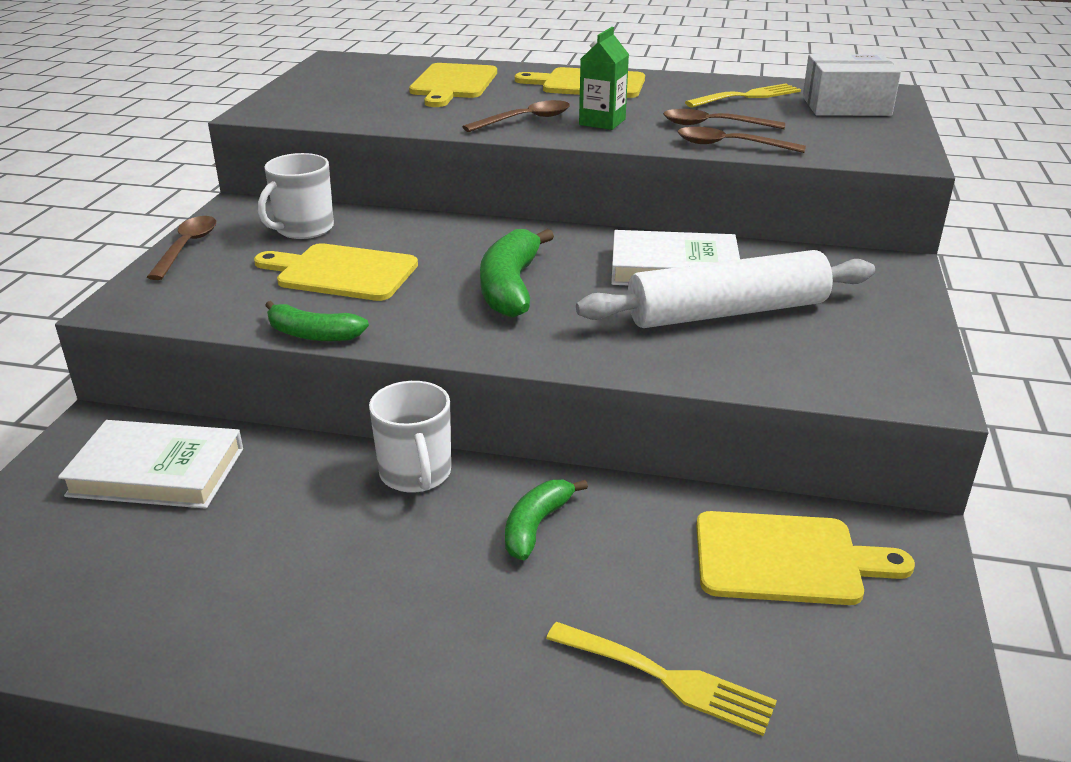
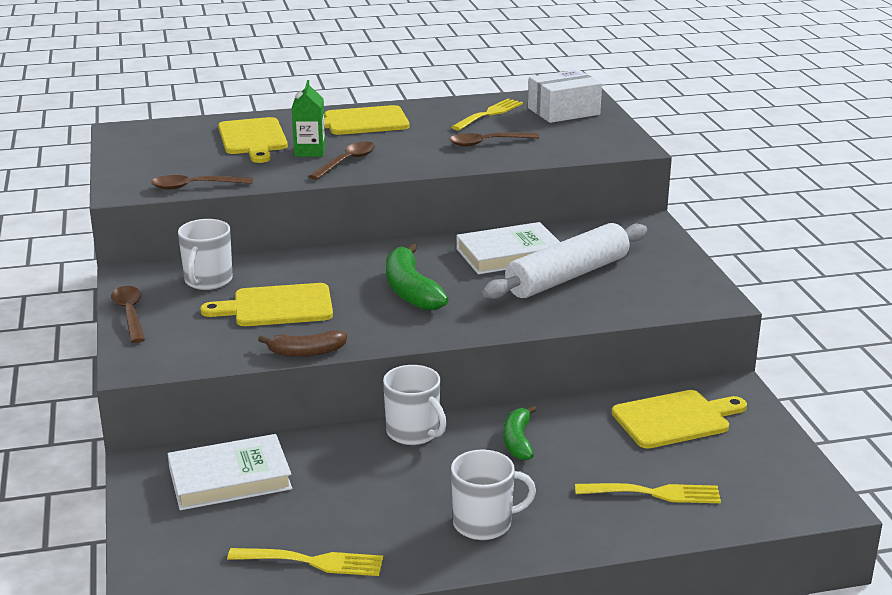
camera: 25 degrees left, 5 degrees down
green banana [265,301,369,341] -> brown banana [258,330,347,357]
green carton [579,27,629,130] -> green carton moved to [292,80,326,157]
brown spoon [678,127,806,153] -> brown spoon moved to [151,175,253,190]
none -> yellow fork [227,548,383,576]
none -> white mug [451,450,536,540]

